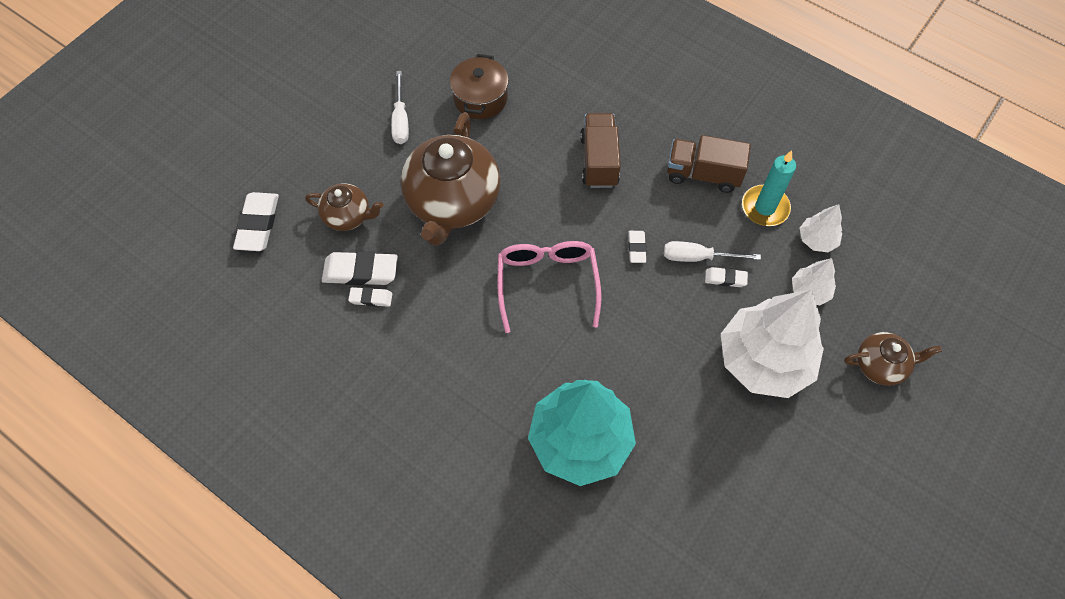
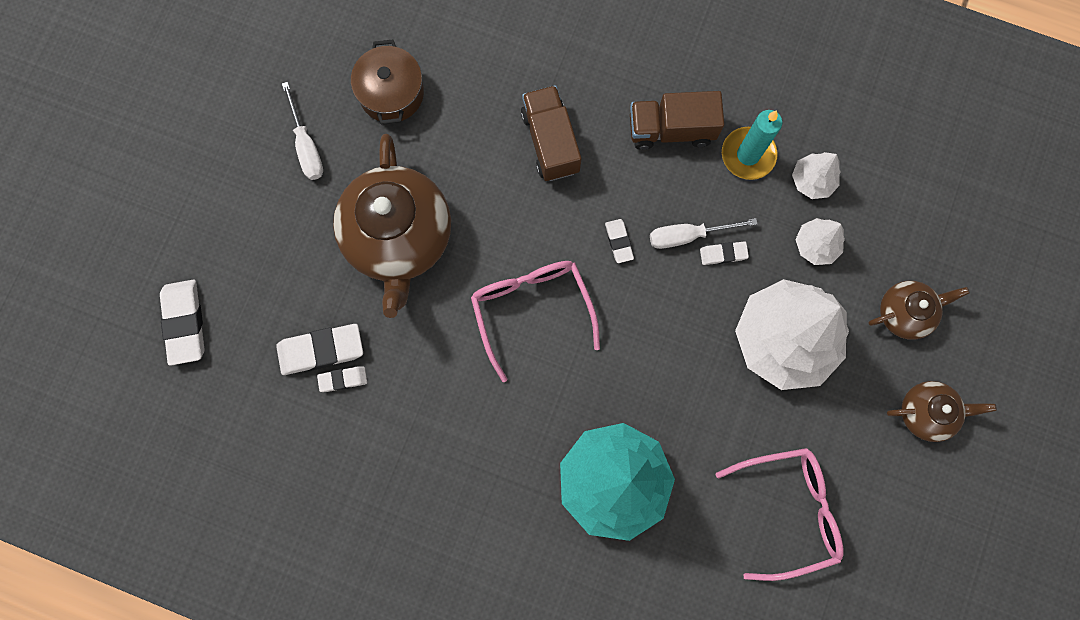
camera: 15 degrees left, 15 degrees up
brown teapot [305,183,384,231] -> brown teapot moved to [887,381,997,442]
none -> pink glasses [715,448,844,581]

